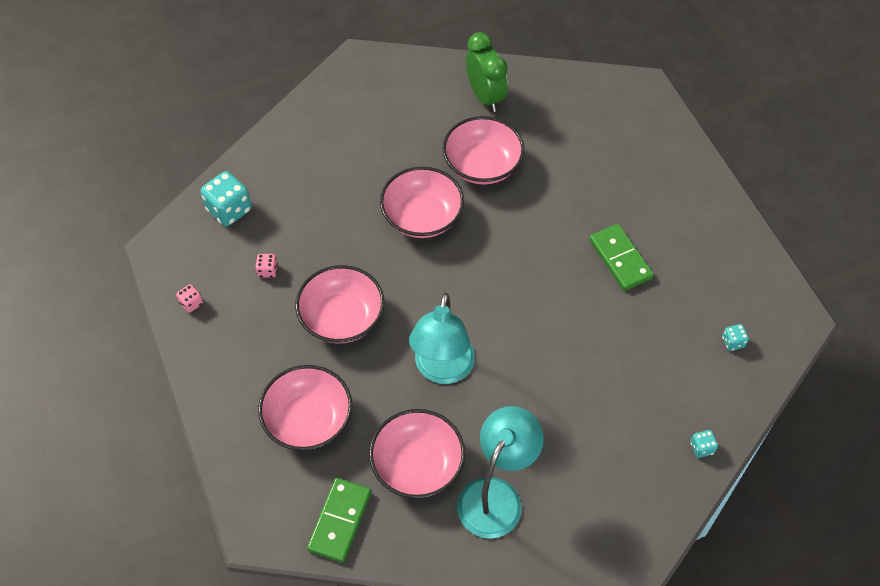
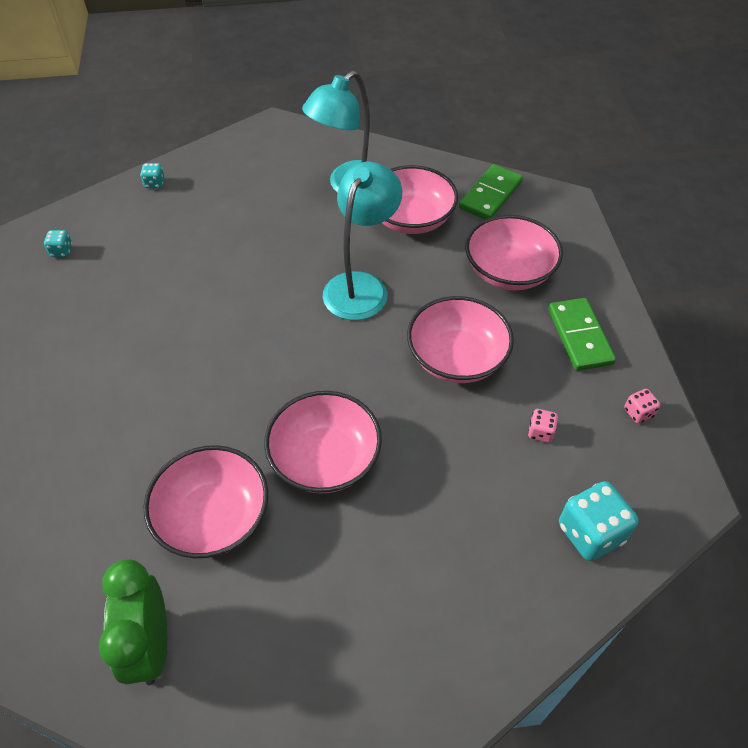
camera: 165 degrees left, 5 degrees down
green domino [589,224,654,291] -> green domino moved to [548,298,616,371]

